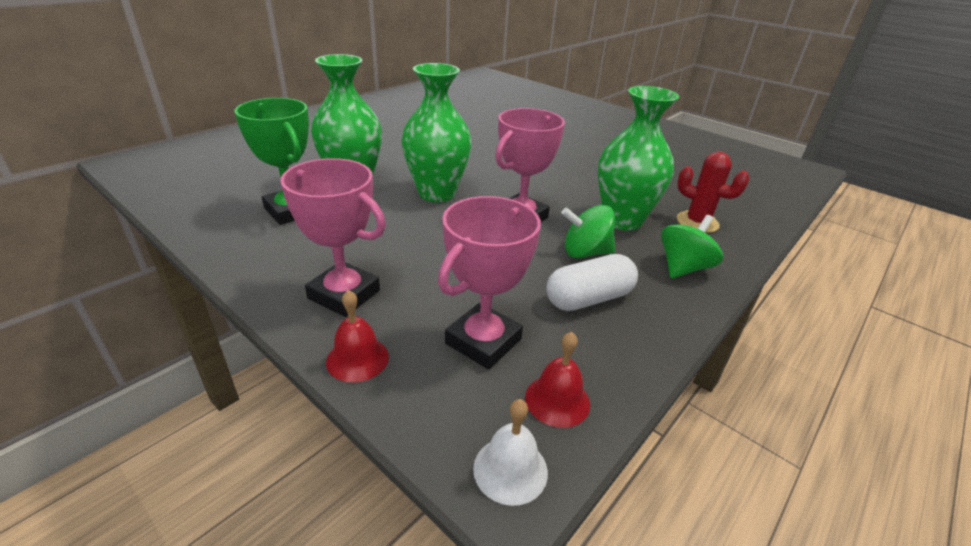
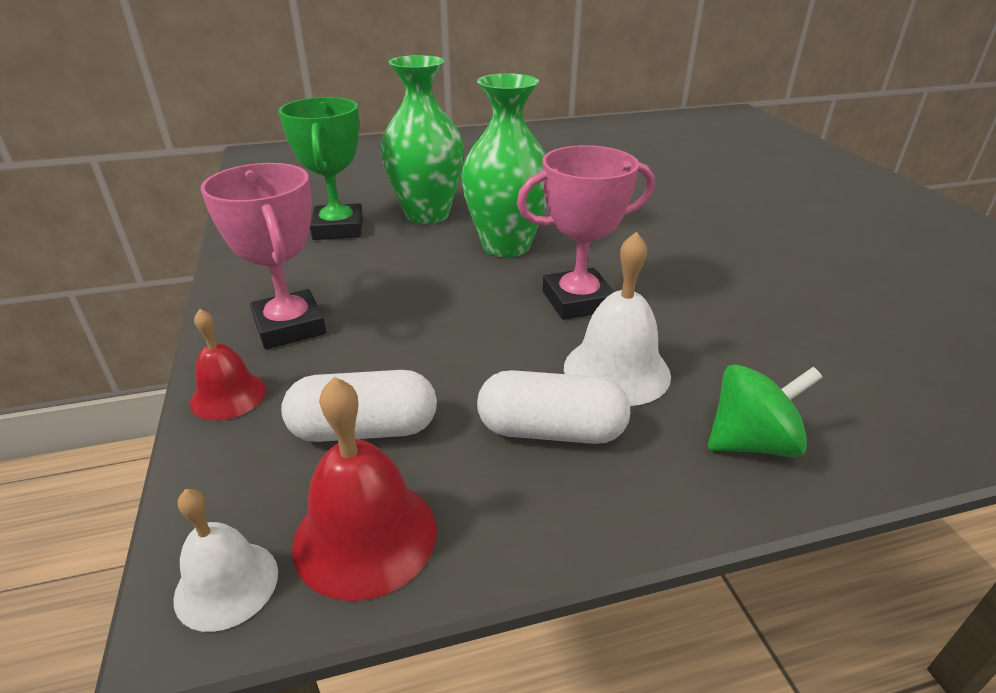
camera: 35 degrees right, 0 degrees up
pink trophy [438,196,541,370] -> white capsule [281,370,437,442]
red bell [525,332,590,428] -> red bell [292,377,437,601], size x1.55
green spinning top [561,205,615,258] -> white bell [564,232,671,406]
green vase [598,86,679,231] -> none
red cactus [677,151,750,233] -> none

